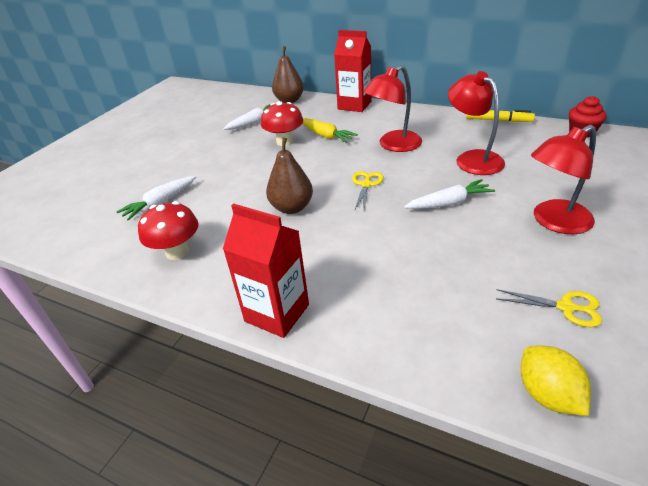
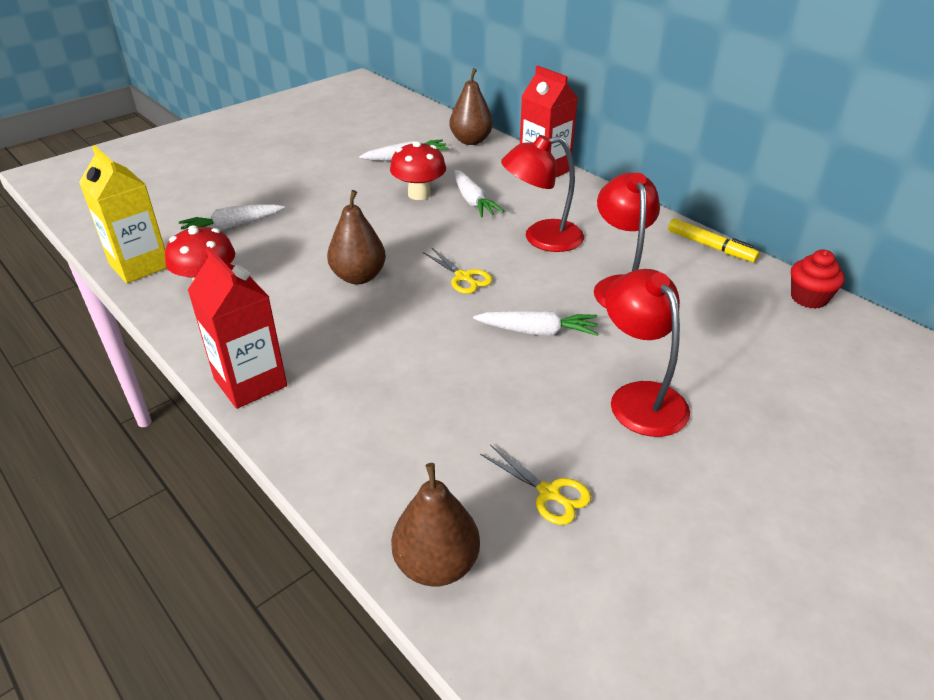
camera: 20 degrees right, 0 degrees up
yellow carrot [302,118,358,143] -> white carrot [454,170,505,217]
yellow scissors [352,171,384,209] -> yellow scissors turned 105 degrees clockwise [423,247,493,294]
yellow lemon [521,346,591,416] -> brown pear [391,463,480,587]
red lamp [531,125,596,234] -> red lamp turned 75 degrees clockwise [605,269,690,437]
none -> yellow carton [79,145,167,283]

